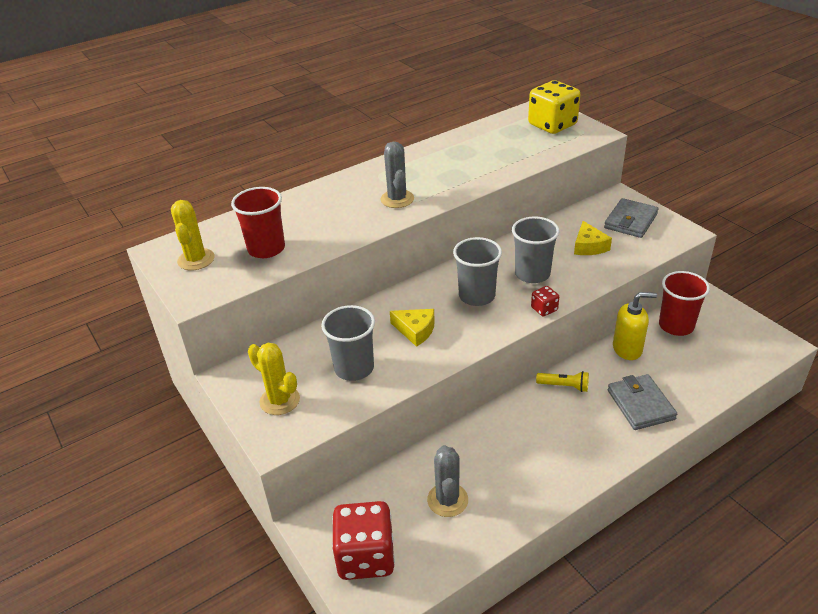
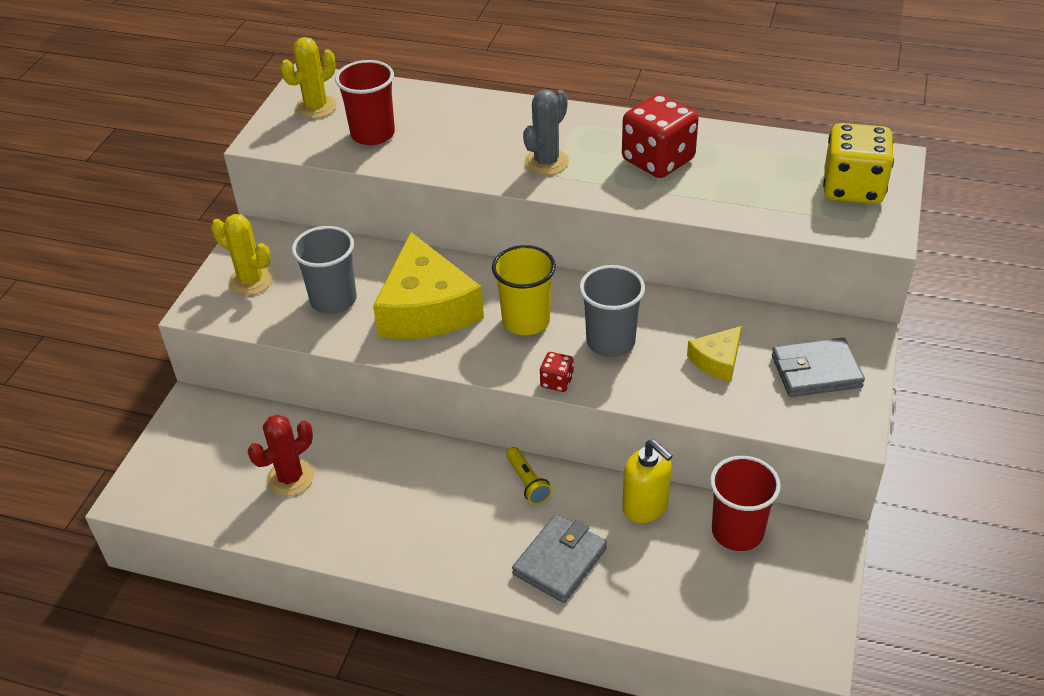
camera: 50 degrees right, 5 degrees up
yellow cactus [248,343,300,415] -> yellow cactus turned 60 degrees counterclockwise [211,214,273,295]
red dice [332,501,395,580] -> red dice moved to [622,94,699,178]
yellow cheese [390,309,435,347] -> yellow cheese [373,232,484,339], size x2.06
grey cactus [427,445,468,517] -> red cactus [248,414,314,496]
grey cup [453,237,502,306] -> yellow cup [492,245,556,335]

